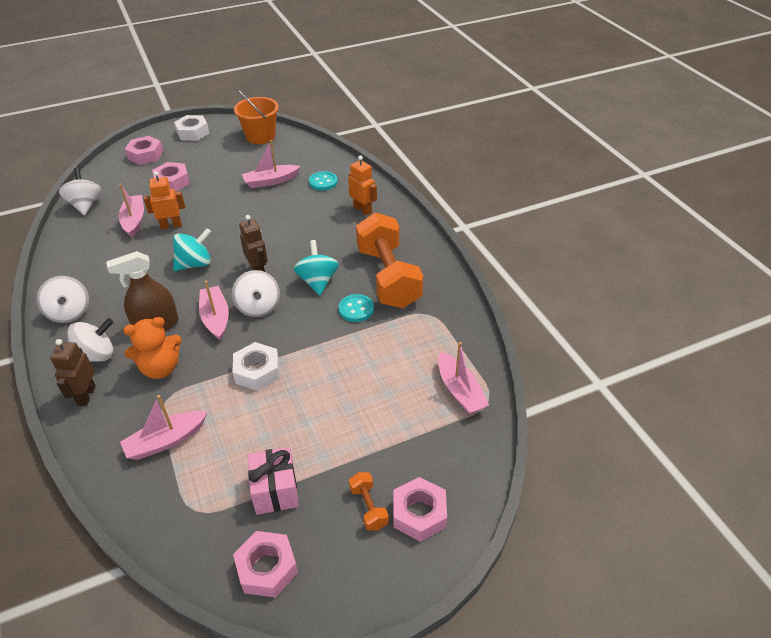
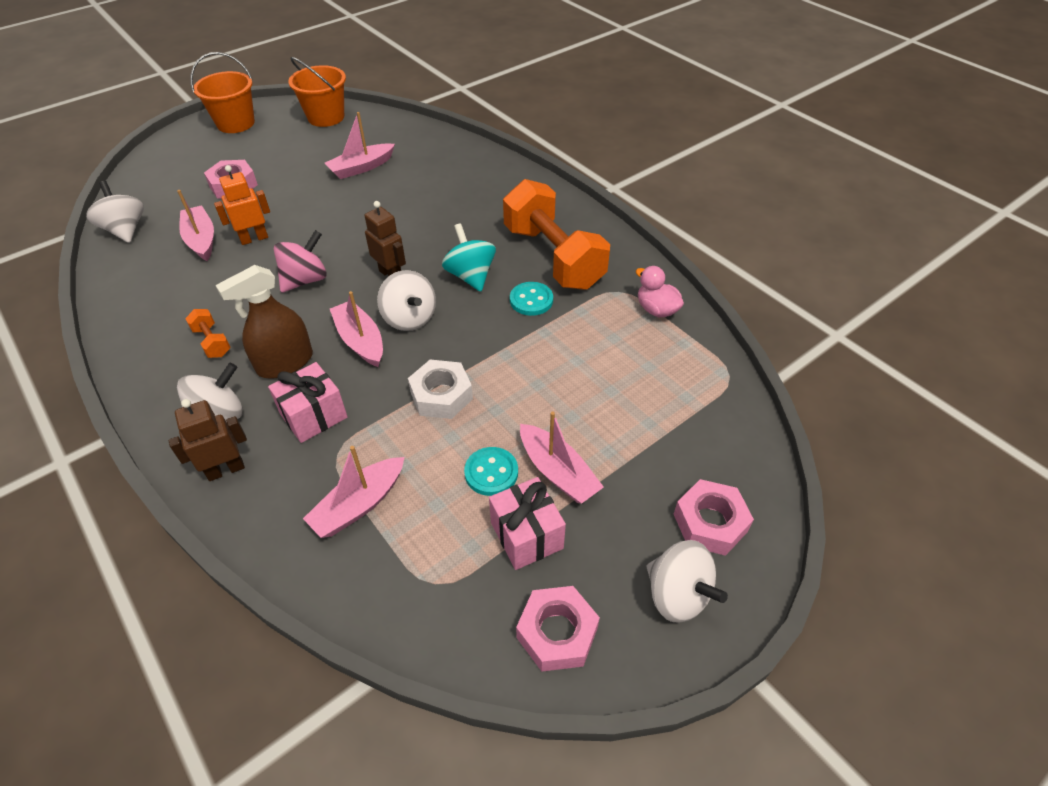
camera: 15 degrees left, 5 degrees up
white spinning top [37,276,89,323] -> white spinning top moved to [647,540,728,623]
brown robot [50,339,96,406] -> brown robot turned 75 degrees clockwise [168,399,247,481]
orange teddy bear [123,317,182,379] -> pink gift [268,362,348,443]
pink nut [125,136,163,165] -> none
turquoise spinning top [173,228,211,271] -> pink spinning top [274,230,327,293]
white nut [174,115,209,141] -> orange bucket [191,52,255,133]
turquoise button [309,171,338,191] -> turquoise button moved to [464,447,518,496]
orange robot [348,155,377,216] -> none
orange dumbbell [349,472,389,531] -> orange dumbbell moved to [185,309,231,358]
pink boat [438,342,489,414] -> pink boat moved to [520,412,604,504]
none -> pink duck [636,266,684,317]

